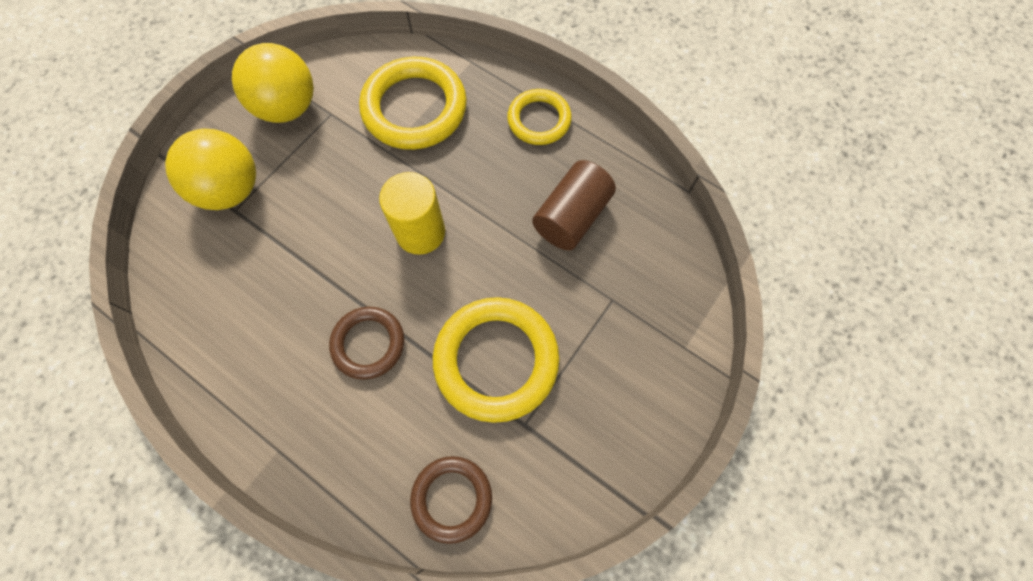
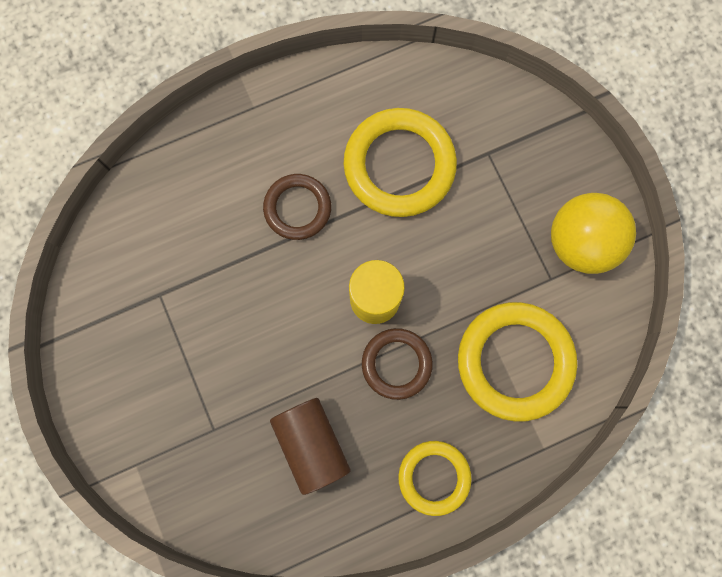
camera: 120 degrees right, 10 degrees up
yellow ball [165,129,256,210] -> none
brown ring [410,456,492,544] -> brown ring moved to [362,328,433,400]
yellow ring [433,297,559,423] -> yellow ring moved to [343,108,457,217]

